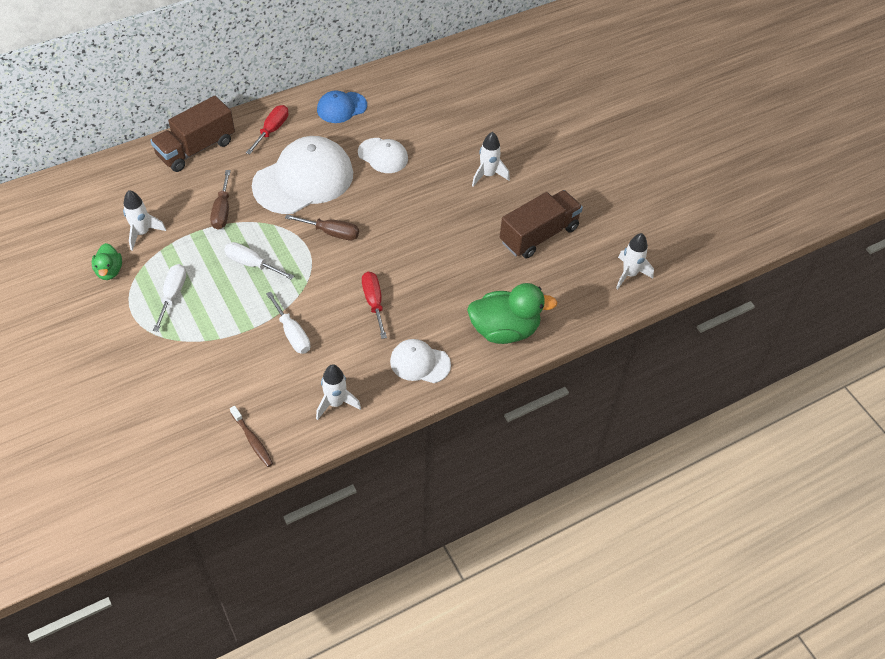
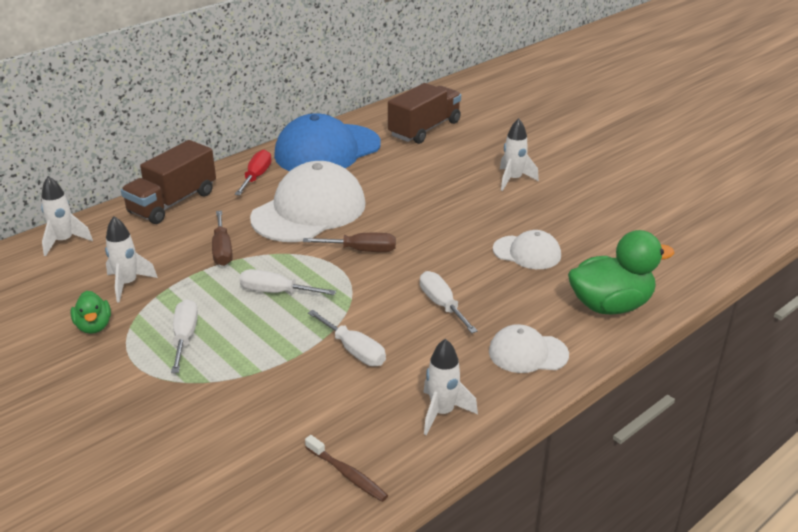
camera: 10 degrees left, 20 degrees down
blue cap [317,91,367,123] -> blue cap [274,113,381,171], size x1.94
white cap [358,138,408,173] -> white cap moved to [493,230,561,269]
red screwdriver [362,272,387,339] -> white screwdriver [420,271,478,333]
brown truck [500,190,583,258] -> brown truck moved to [388,83,461,144]
white rocket [616,233,654,289] -> white rocket moved to [41,176,93,256]

